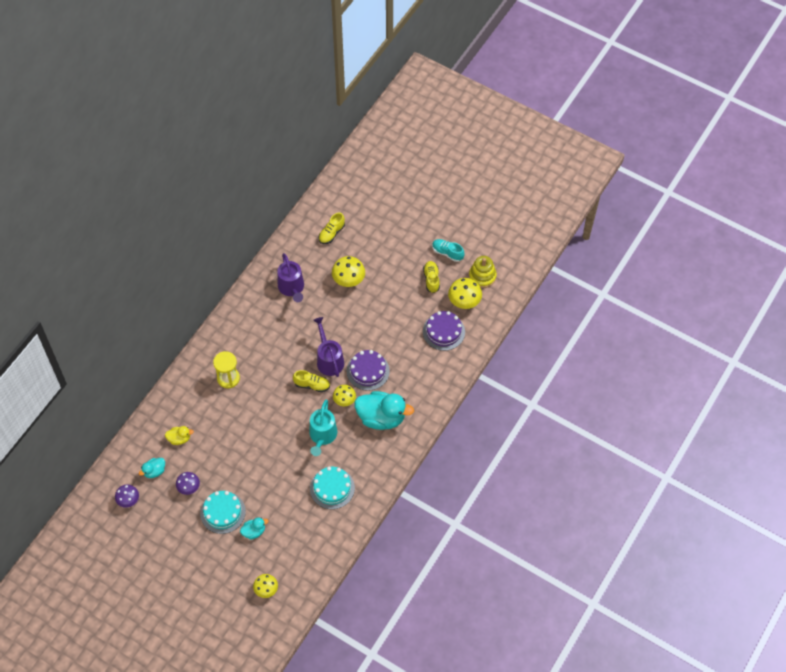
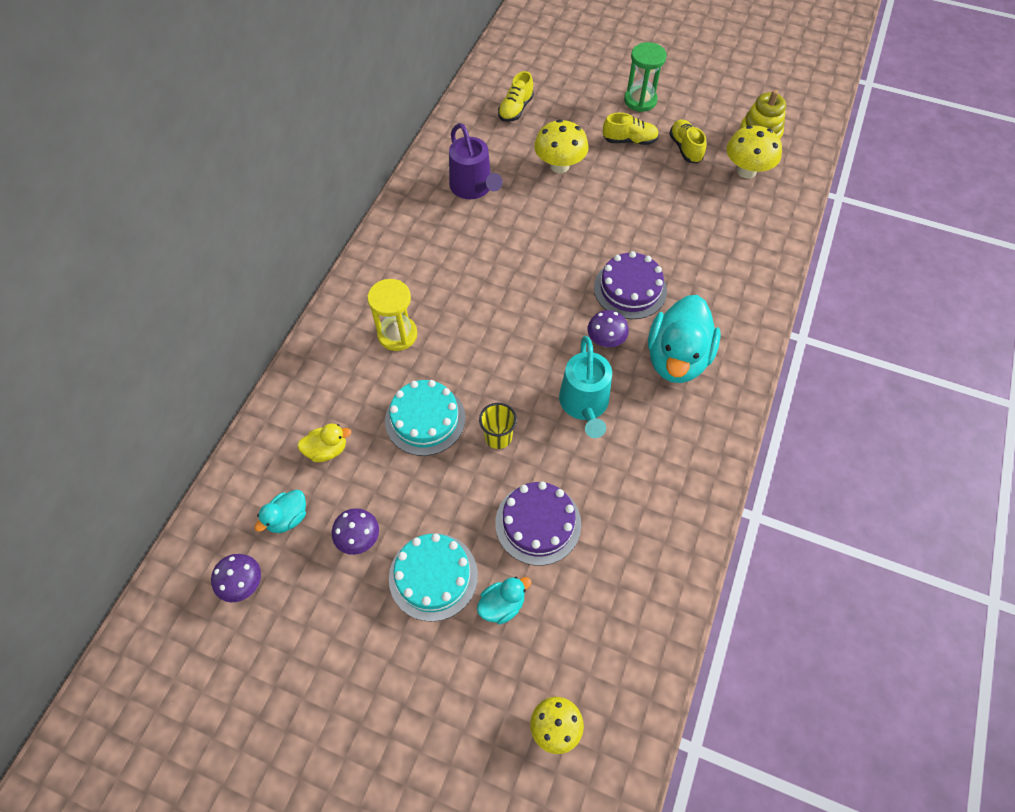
camera: 10 degrees left, 0 degrees up
yellow shoe [293,370,330,392] -> yellow shoe moved to [603,112,659,145]
turquoise cake [310,467,355,509] -> turquoise cake moved to [385,380,465,456]
purple watering can [313,317,344,377] -> none
yellow mushroom [333,385,356,406] -> purple mushroom [587,310,629,347]
turquoise duck [355,391,414,430] -> turquoise duck turned 105 degrees clockwise [648,295,721,383]
purple cake [423,311,465,351] -> purple cake moved to [495,481,581,566]
turquoise shoe [432,239,465,262] -> none
none -> yellow cup [479,403,517,449]
none -> green hourglass [624,42,667,112]

